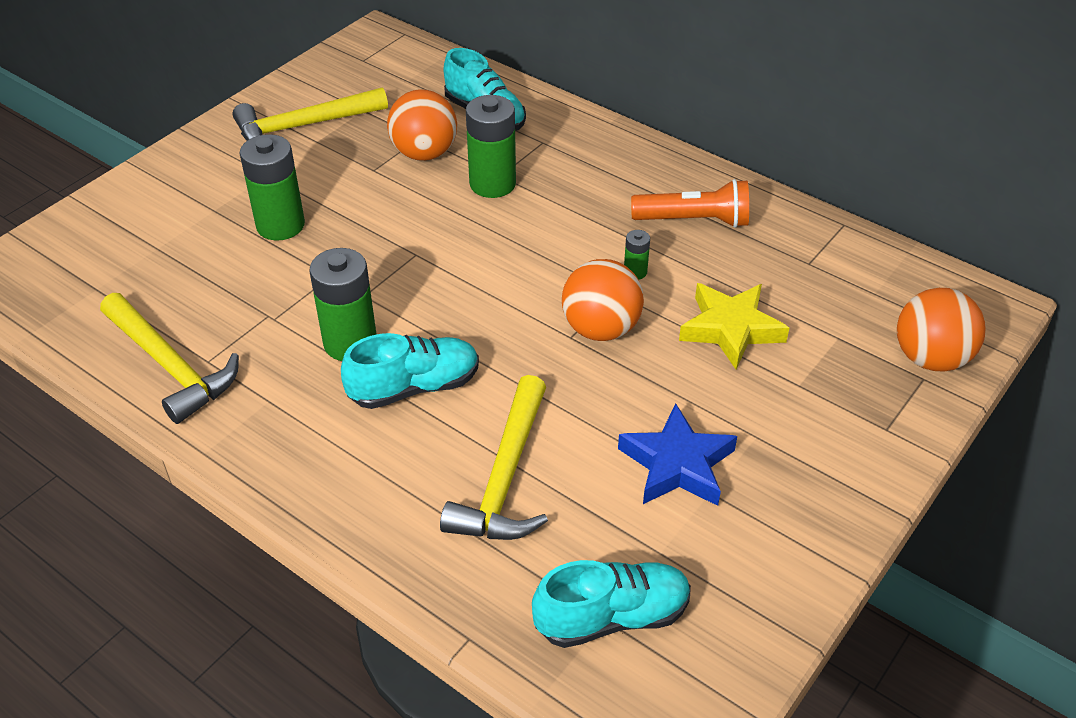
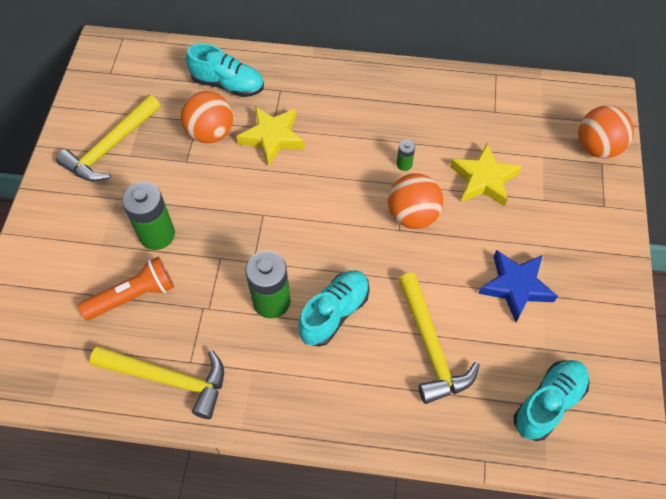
camera: 30 degrees left, 15 degrees up
green battery [466,95,516,198] -> yellow star [237,106,305,166]
orange flashlight [631,179,749,228] -> orange flashlight moved to [78,256,174,320]

